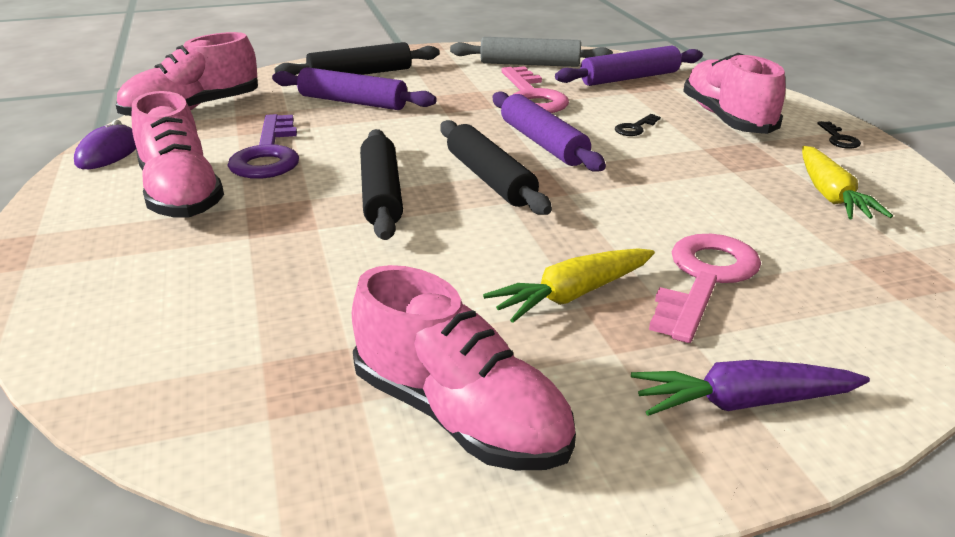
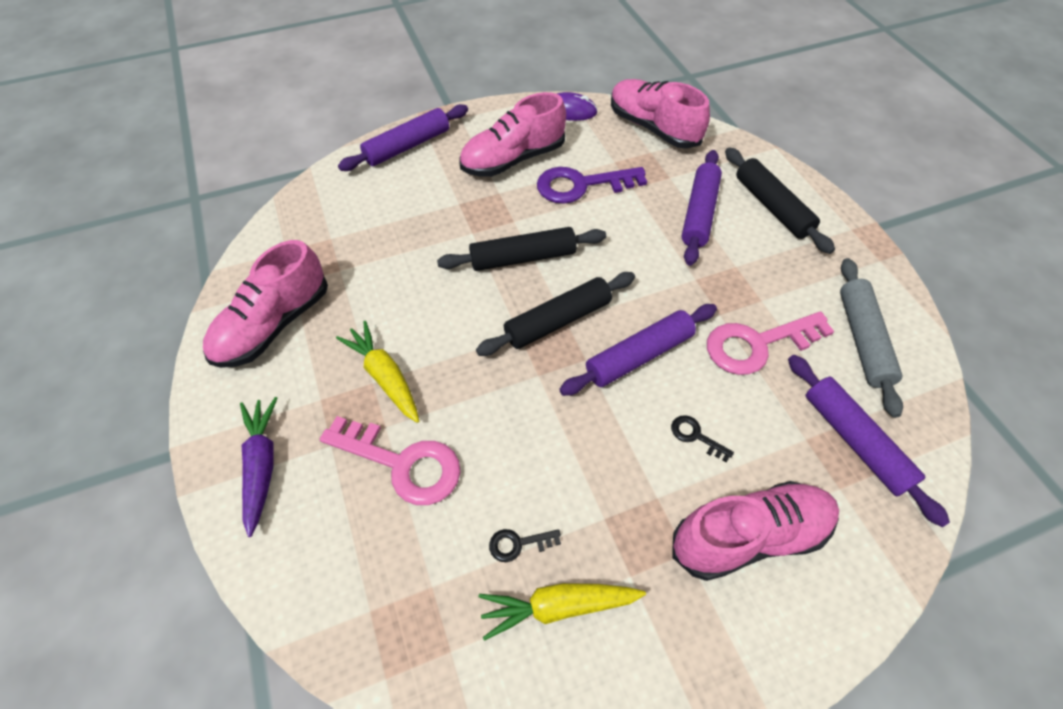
camera: 85 degrees right, 25 degrees up
black key [817,121,861,149] -> black key moved to [489,529,561,562]
none -> purple rolling pin [338,104,468,171]

